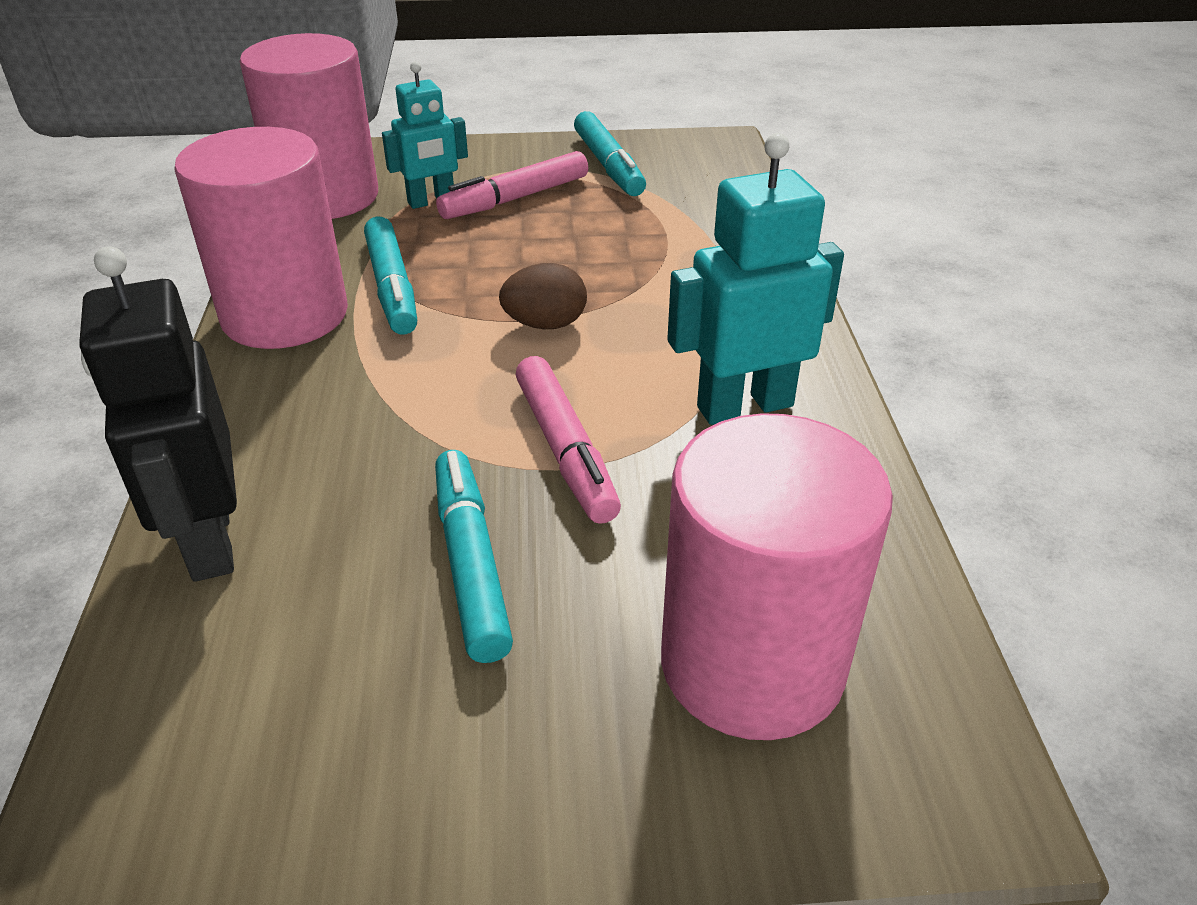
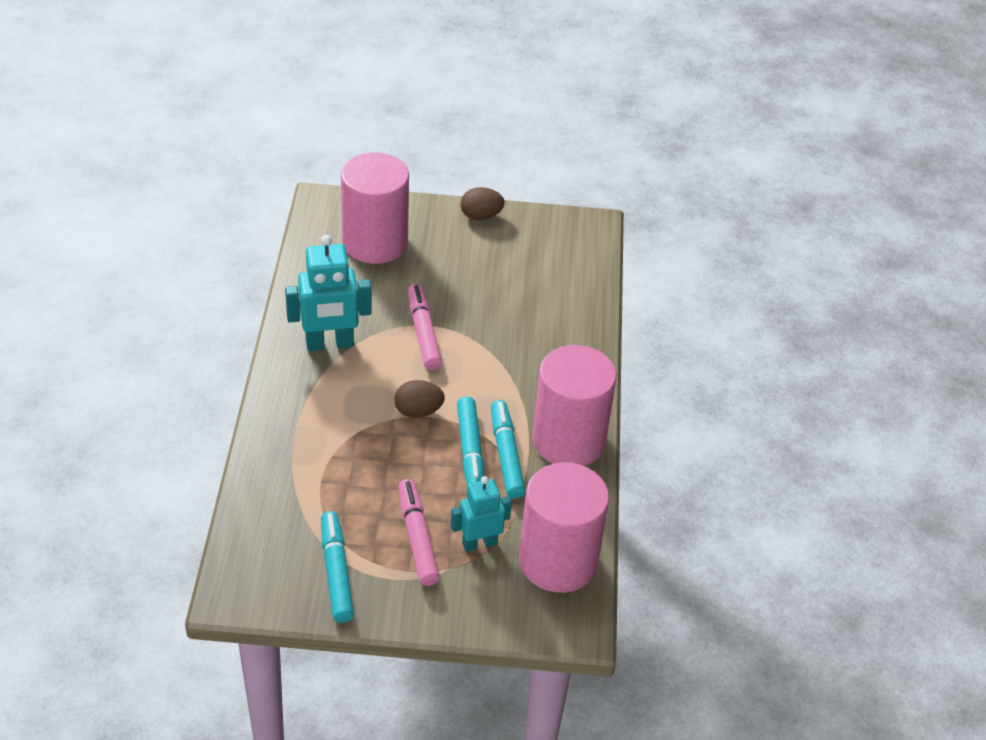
camera: 175 degrees left, 5 degrees up
black robot [79,246,237,582] -> none
turquoise marker [435,450,513,663] -> turquoise marker moved to [457,397,484,487]
pink marker [436,151,588,219] -> pink marker turned 75 degrees counterclockwise [398,479,440,586]
none -> brown egg [461,187,505,220]

